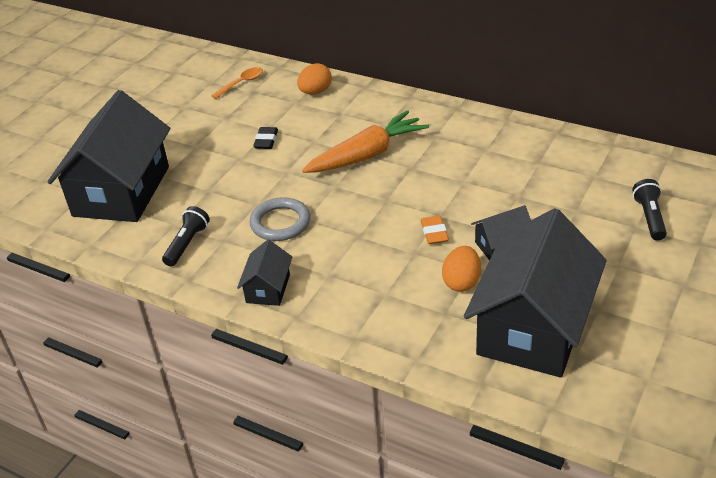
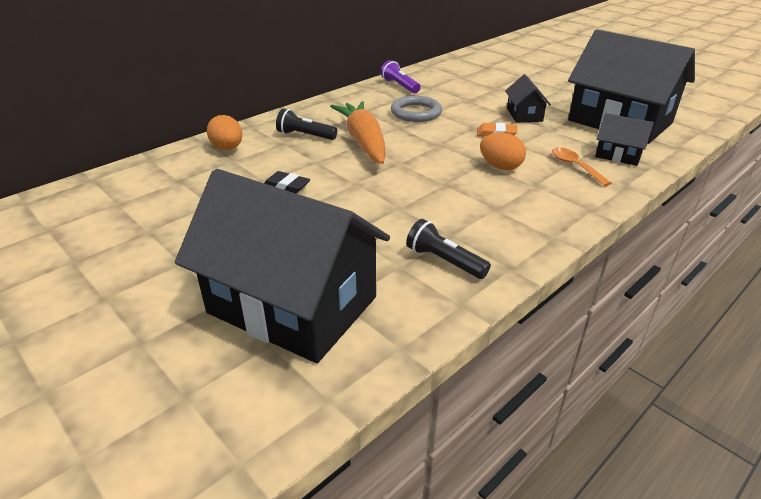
camera: 75 degrees left, 5 degrees down
orange spoon [211,67,263,99] -> orange spoon moved to [552,147,611,186]
black house [237,240,292,306] -> black house moved to [595,113,654,166]
grey ring [250,197,310,241] -> grey ring moved to [391,96,442,122]
orange egg [442,246,481,292] -> orange egg moved to [480,133,526,170]
black flashlight [632,179,667,241] -> black flashlight moved to [276,109,337,140]
none -> purple flashlight [380,60,420,94]

